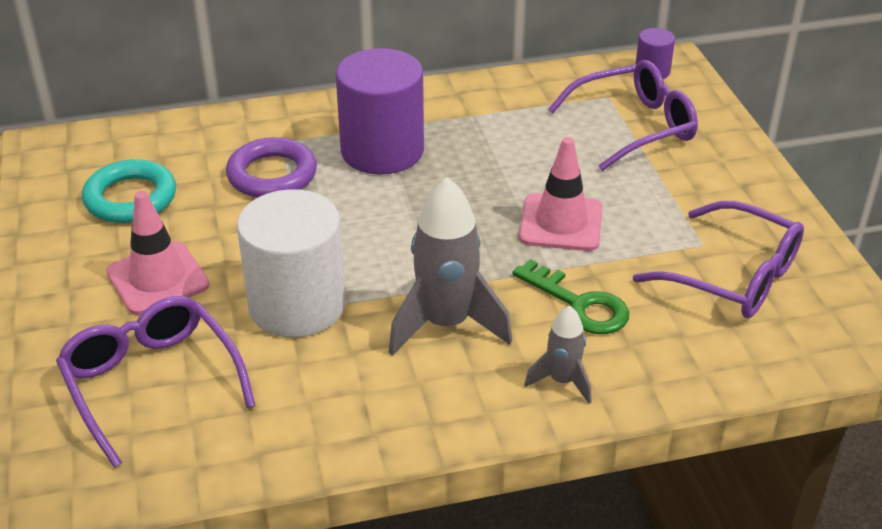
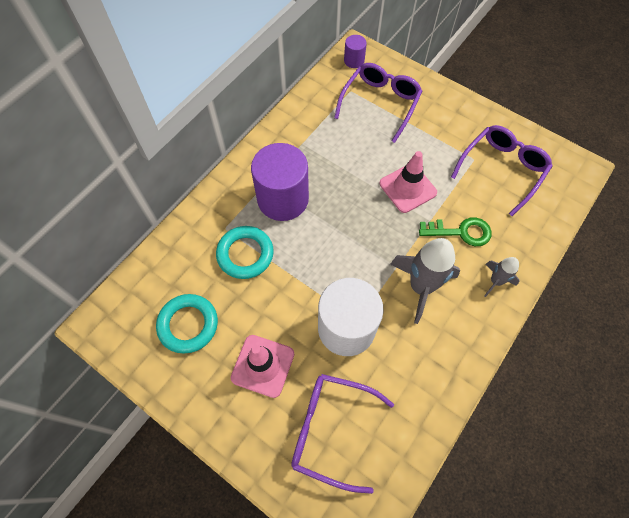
camera: 40 degrees left, 25 degrees up
purple ring [226,137,317,198] -> turquoise ring [216,226,274,279]
purple glasses [633,201,804,318] -> purple glasses turned 45 degrees counterclockwise [451,125,553,216]

